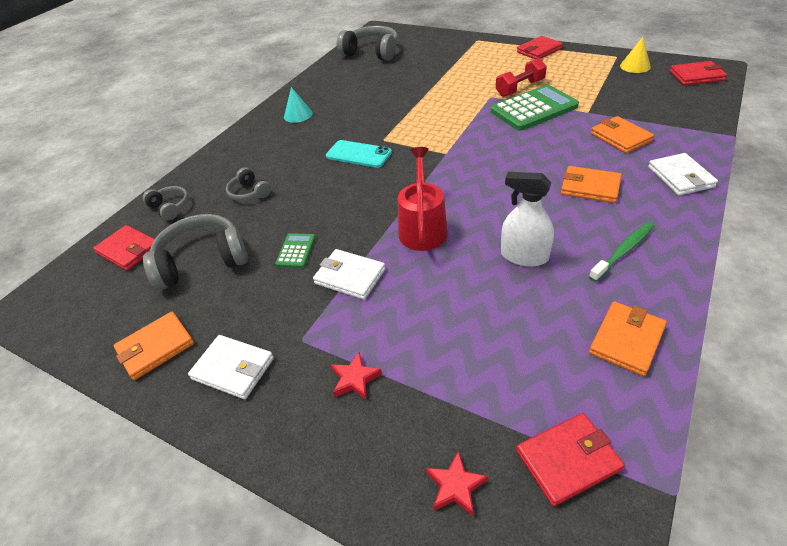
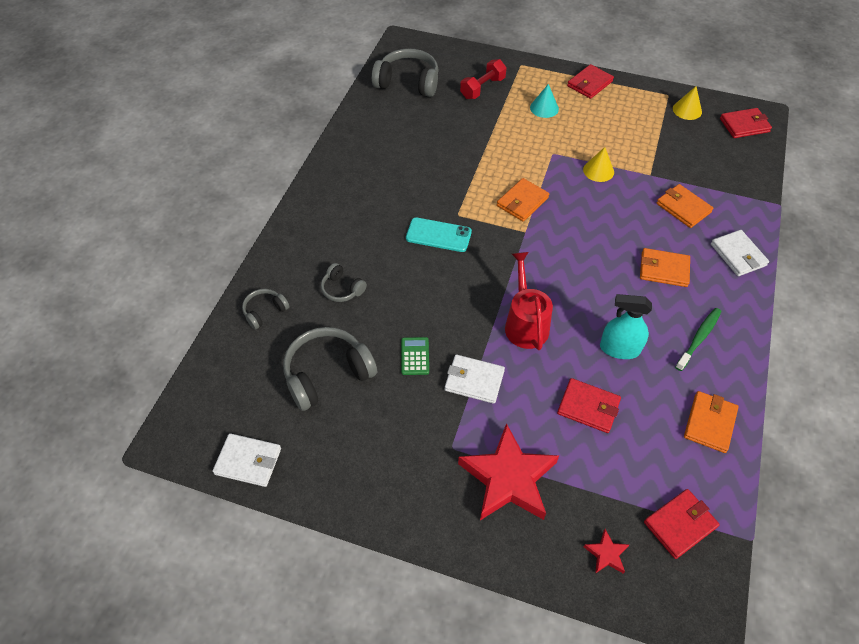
camera: 15 degrees left, 10 degrees up
red wallet [93,225,155,271] -> red wallet moved to [557,378,621,433]
orange wallet [114,312,194,380] -> orange wallet moved to [497,178,549,222]
grey headphones [142,186,189,220] -> grey headphones turned 75 degrees counterclockwise [242,289,289,329]
white wallet [188,335,274,399] -> white wallet moved to [212,433,281,487]
turquoise cone [284,87,313,123] -> turquoise cone moved to [530,84,559,118]
red star [331,352,382,400] -> red star [458,423,559,520], size x2.37
green calculator [491,85,579,131] -> yellow cone [583,147,614,182]
red dumbbell [496,58,547,97] -> red dumbbell moved to [460,59,507,99]
white spray bottle [501,172,554,267] -> turquoise spray bottle [600,294,652,359]

